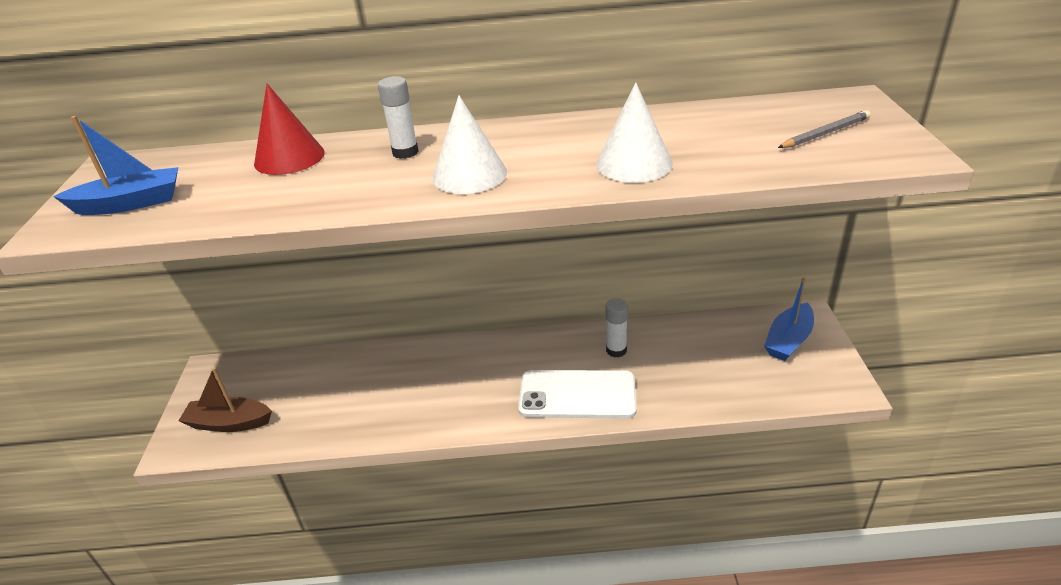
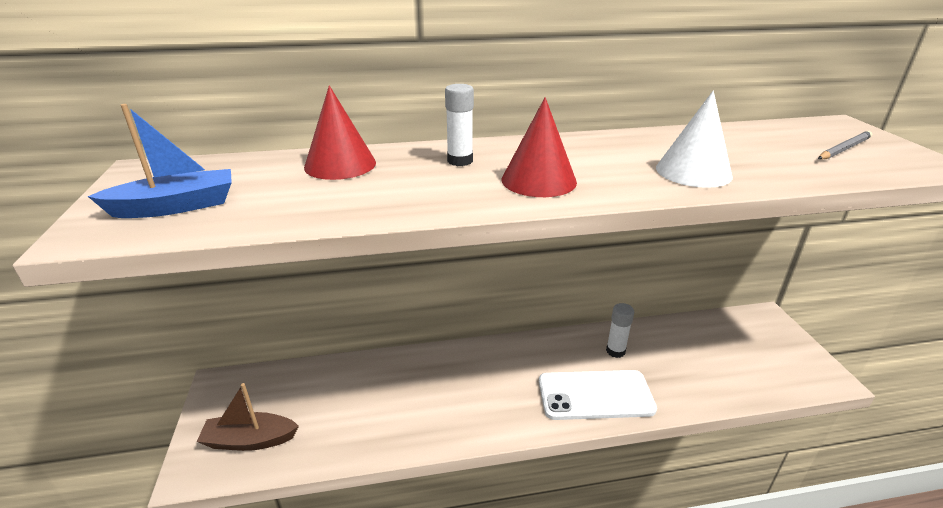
camera: 10 degrees left, 5 degrees down
white cone [432,95,507,194] -> red cone [502,97,577,197]
blue boat [764,277,814,361] -> none

